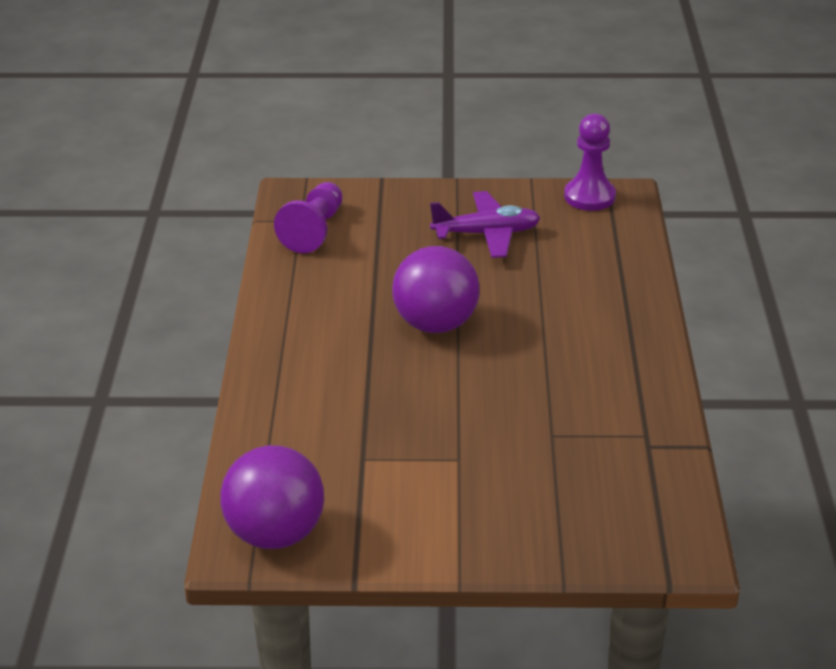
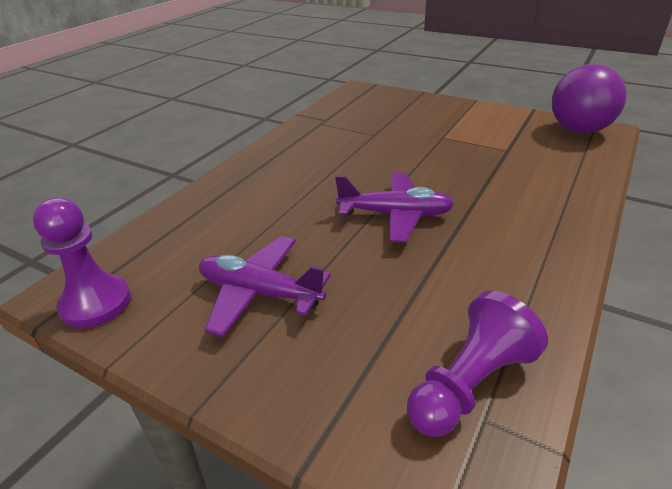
camera: 150 degrees left, 0 degrees up
purple ball [392,246,479,333] -> purple plane [335,172,454,242]

